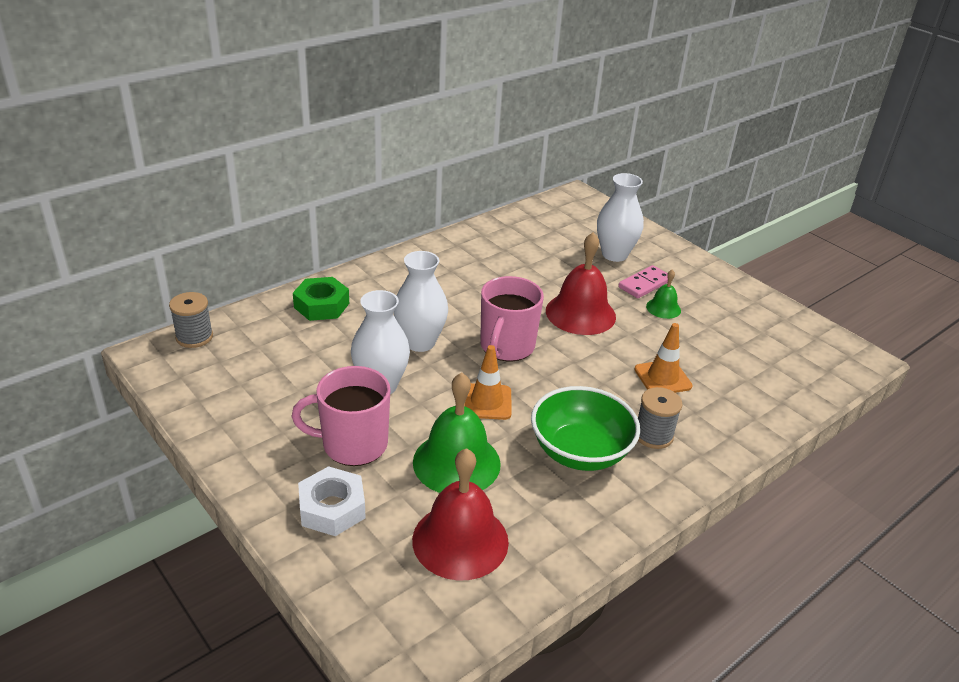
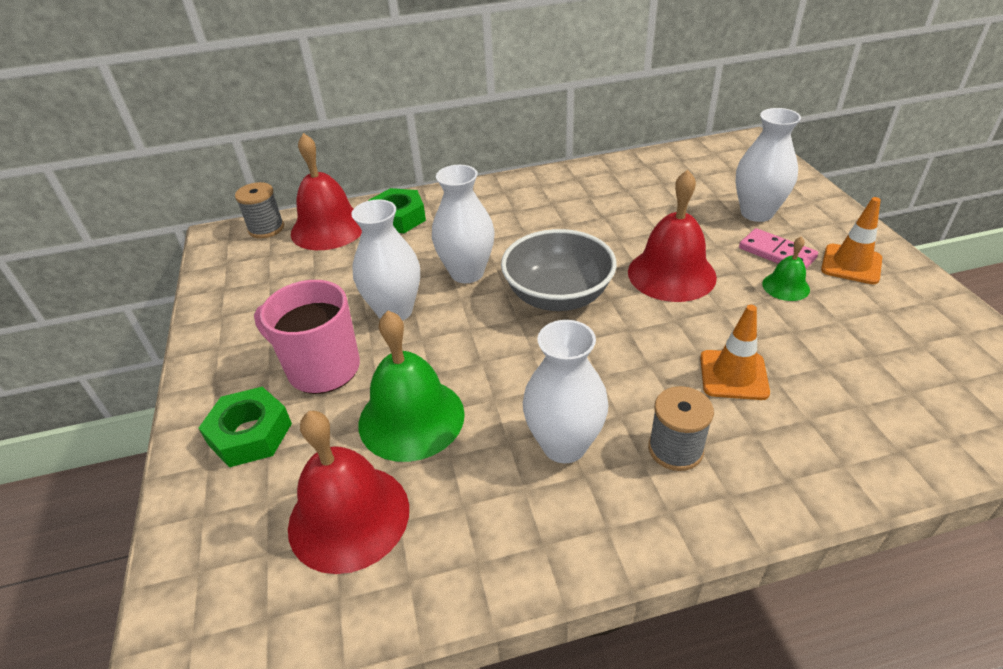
camera: 30 degrees right, 5 degrees up
white nut [298,466,366,536] -> green nut [199,387,292,467]
orange traffic cone [464,345,512,420] -> orange traffic cone moved to [821,197,882,284]
pink mug [480,276,544,362] -> grey bowl [501,229,617,311]
green bowl [531,386,640,471] -> white vase [523,320,609,463]
pink domino [618,265,668,298] -> pink domino turned 60 degrees clockwise [739,228,818,269]
none -> red bell [291,133,362,250]

